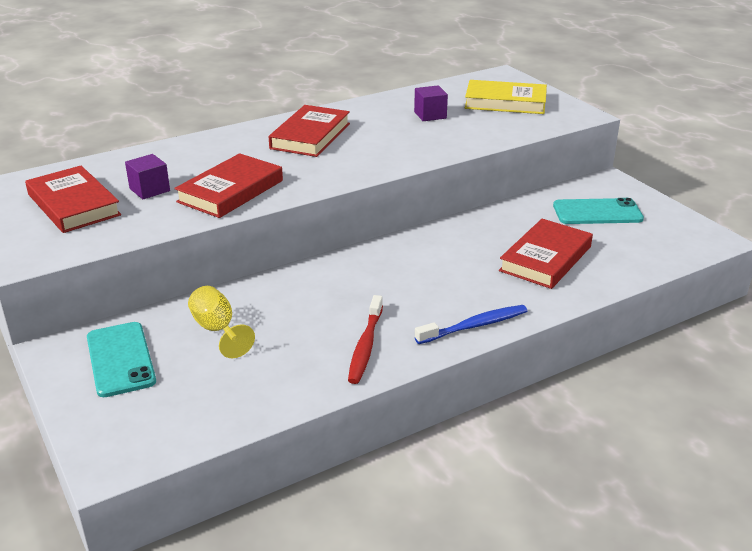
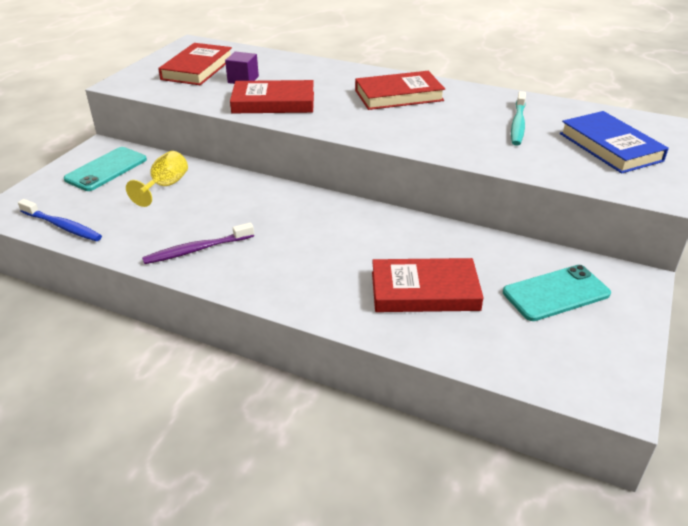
camera: 55 degrees right, 5 degrees up
red toothbrush [348,295,383,384] -> purple toothbrush [142,222,254,264]
purple cube [414,85,448,121] -> turquoise toothbrush [511,91,526,146]
blue toothbrush [415,305,527,344] -> blue toothbrush moved to [18,199,102,241]
yellow book [465,80,547,114] -> blue book [560,111,669,174]
turquoise phone [553,198,644,224] -> turquoise phone turned 75 degrees counterclockwise [503,265,611,321]

